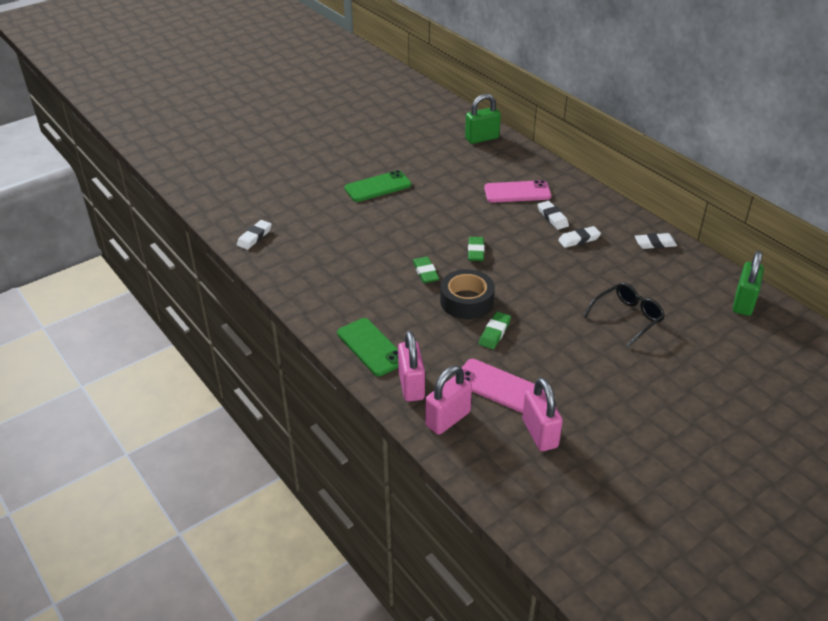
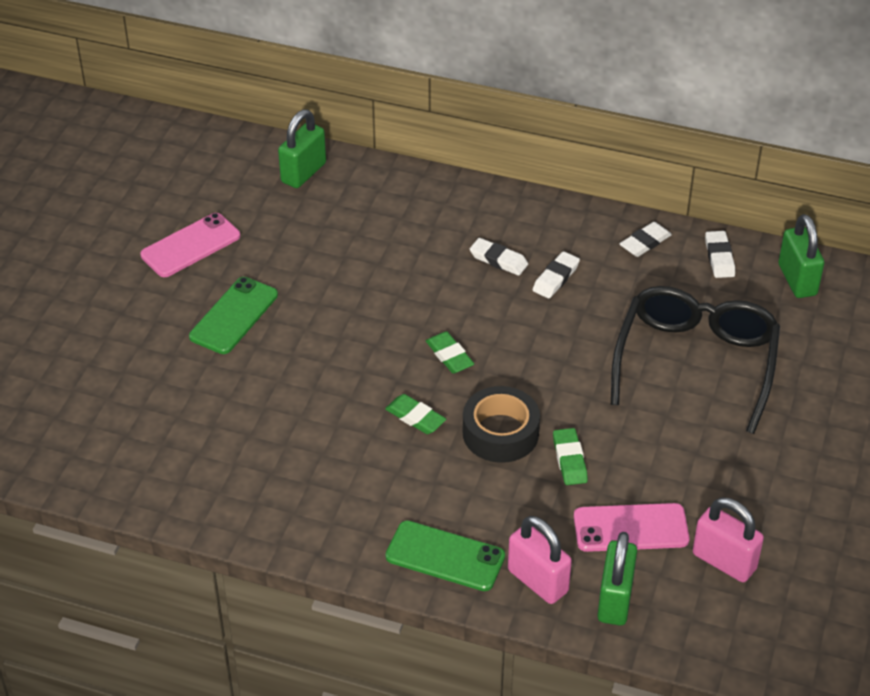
camera: 35 degrees left, 5 degrees up
white eraser [237,220,272,250] -> white eraser moved to [705,231,735,278]
pink padlock [425,366,472,435] -> green padlock [597,532,637,625]
pink phone [484,180,551,203] -> pink phone moved to [140,213,240,277]
black glasses [583,283,665,348] -> black glasses [611,286,780,434], size x1.78

